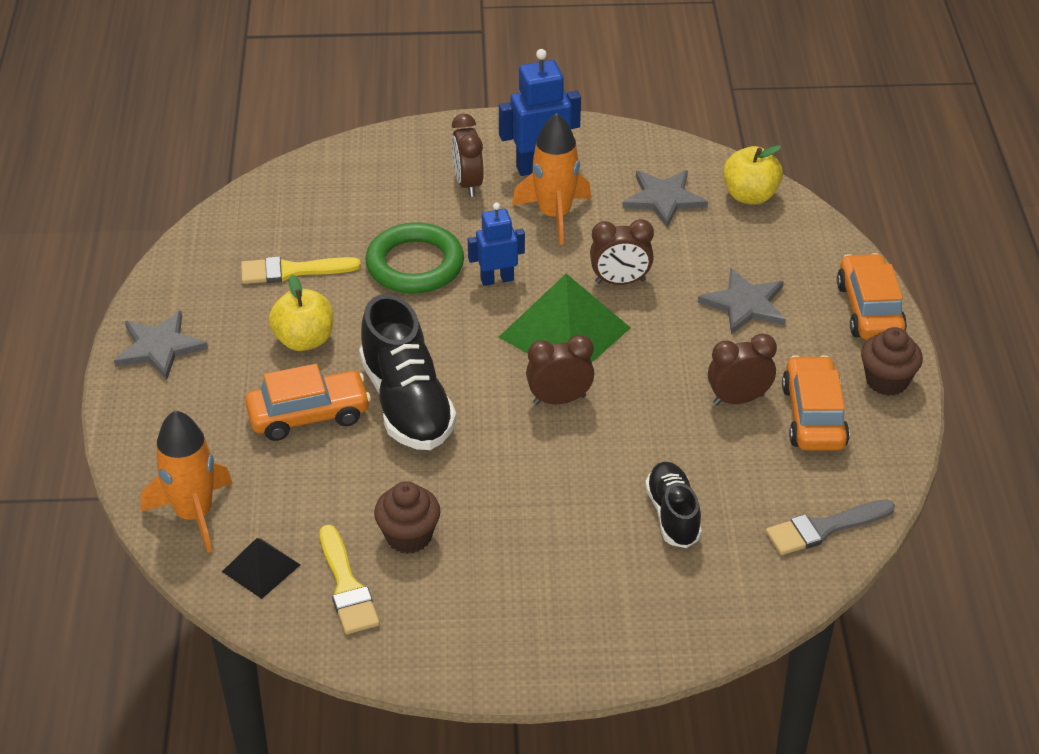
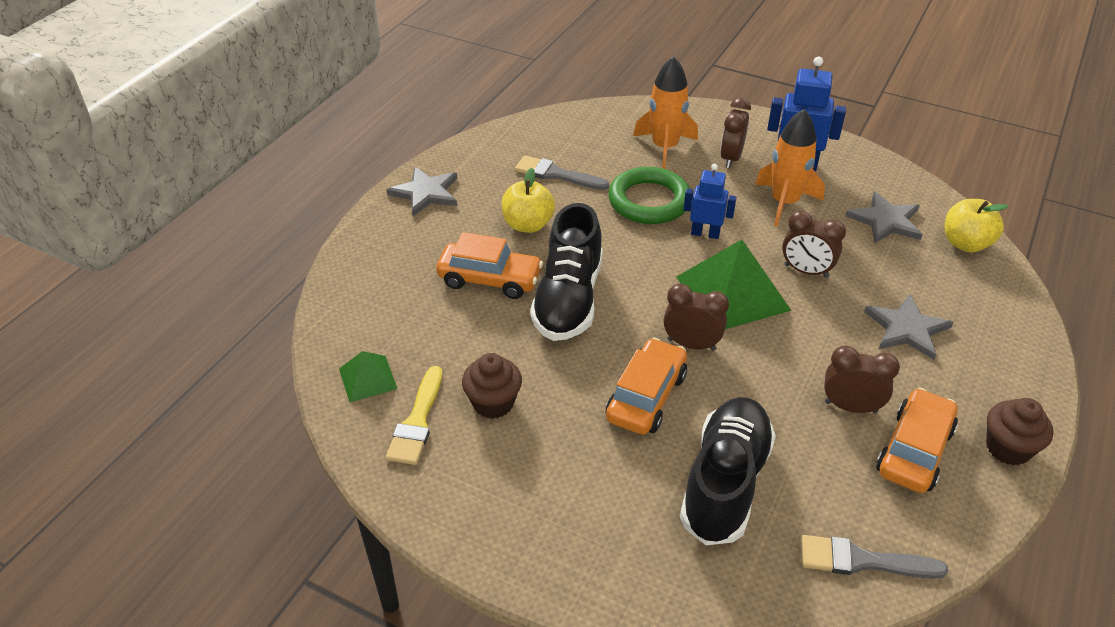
camera: 30 degrees right, 0 degrees up
orange rocket [141,410,232,553] -> orange rocket moved to [633,56,698,169]
black pyramid [222,538,300,599] -> green pyramid [339,351,397,402]
yellow brush [241,256,361,284] -> grey brush [515,155,609,190]
black shoe [645,462,702,548] -> black shoe [680,397,776,545], size x1.68
orange car [837,253,907,340] -> orange car moved to [606,338,687,435]

